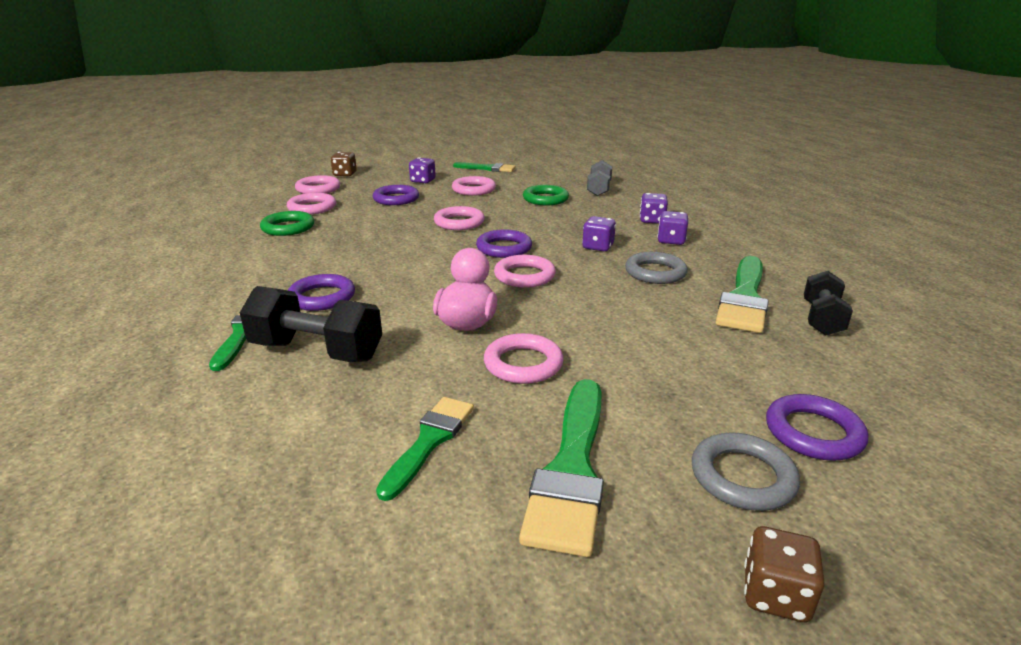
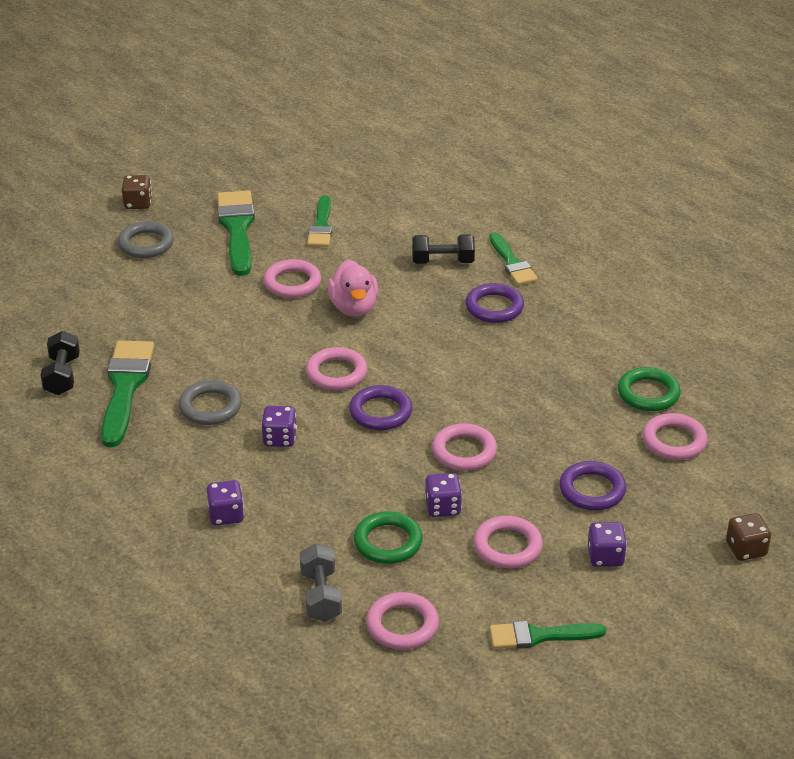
camera: 160 degrees right, 10 degrees up
black dumbbell [240,286,382,362] -> black dumbbell [412,234,475,264], size x0.66
pink ring [295,175,340,194] -> pink ring moved to [366,592,439,650]
purple dice [657,211,689,245] -> purple dice moved to [425,473,462,517]
purple ring [766,394,868,461] -> none

